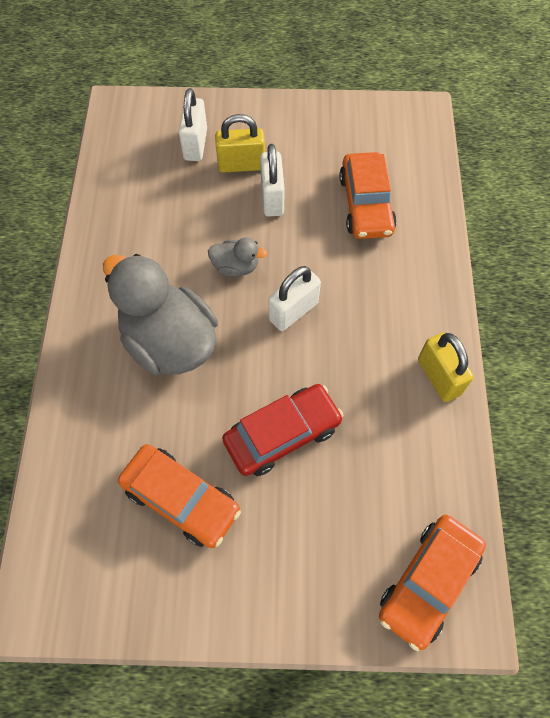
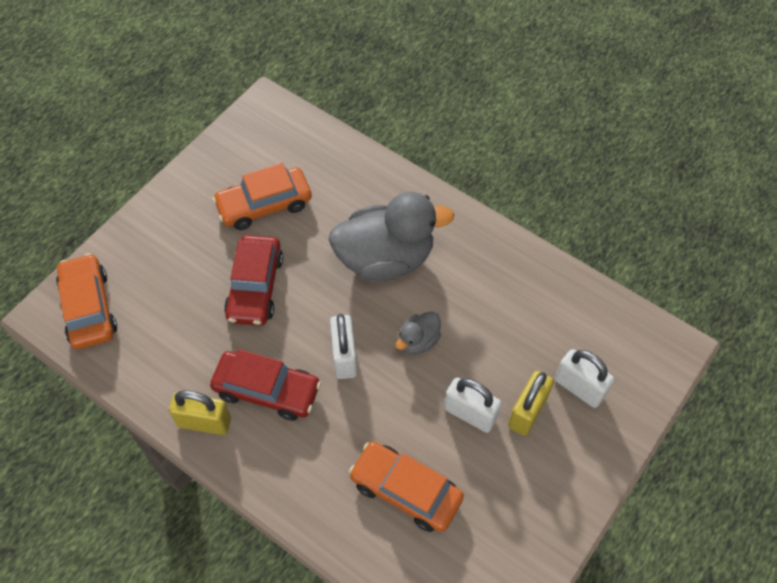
camera: 125 degrees right, 5 degrees down
none -> red car [210,349,321,421]

